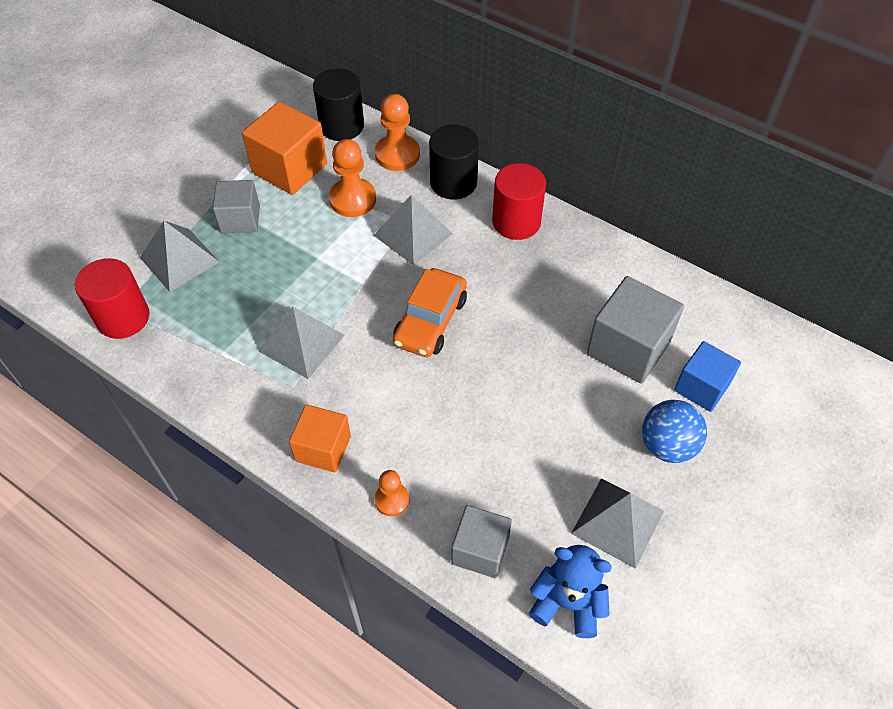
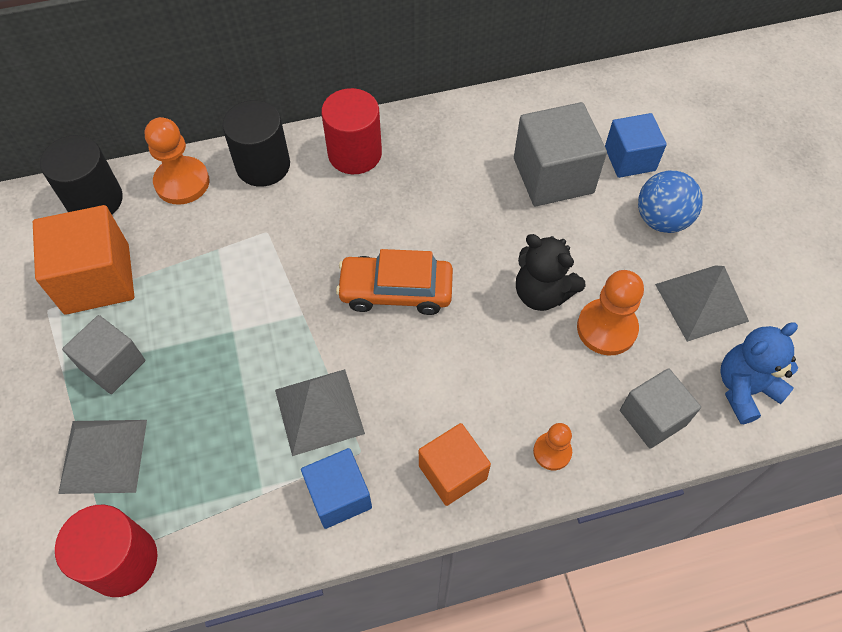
camera: 50 degrees left, 5 degrees up
orange pawn [329,139,376,217] -> orange pawn moved to [577,270,644,356]
grey pyramid [373,195,453,265] -> none
orange car [393,268,467,357] -> orange car turned 120 degrees clockwise [336,249,453,315]
none -> blue cube [301,448,372,529]
none -> black teddy bear [516,234,585,311]

